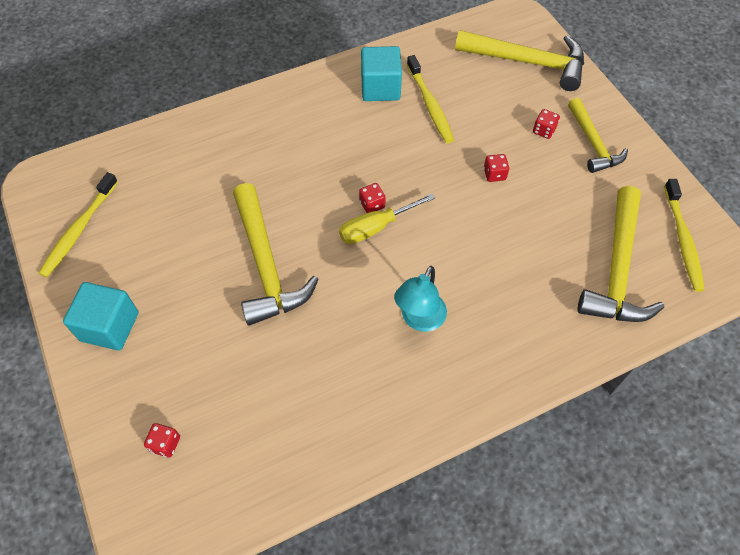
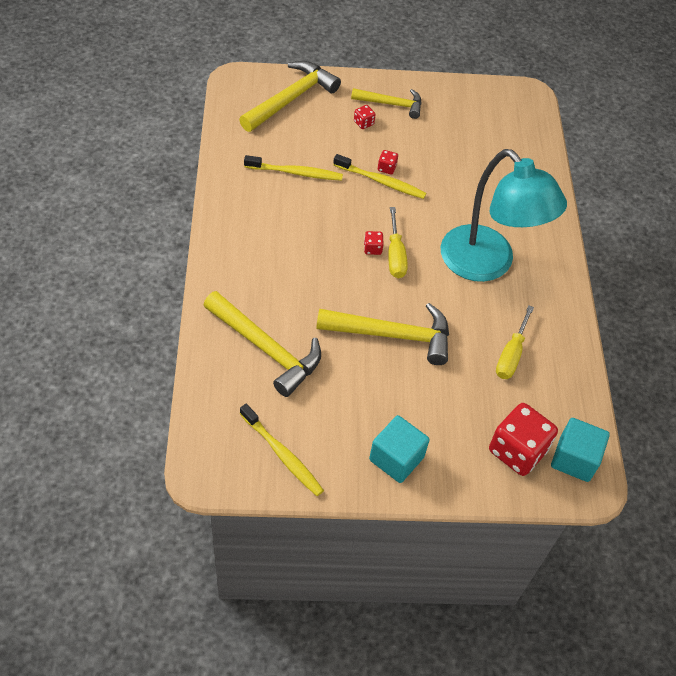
camera: 70 degrees left, 5 degrees down
red dice [144,423,180,458] -> red dice [489,403,558,476], size x2.34
turquoise cube [361,46,402,101] -> turquoise cube moved to [551,418,610,482]
turquoise lamp [394,266,447,332] -> turquoise lamp [441,149,567,282], size x2.07
yellow hammer [578,186,664,322] -> yellow hammer moved to [203,291,321,397]
yellow toothbrush [664,179,705,292] -> yellow toothbrush moved to [333,154,426,199]
none -> yellow screwdriver [496,305,534,379]

